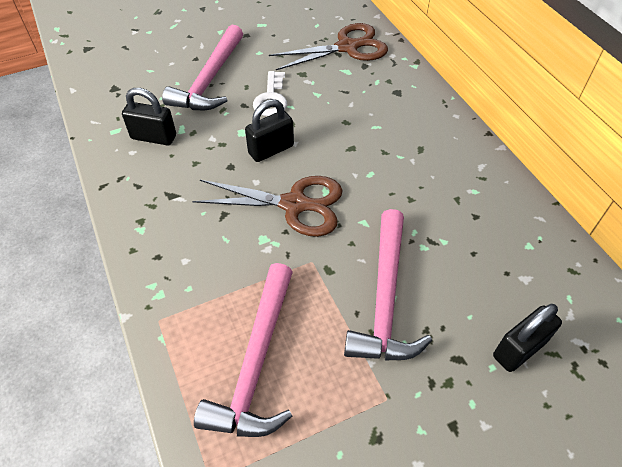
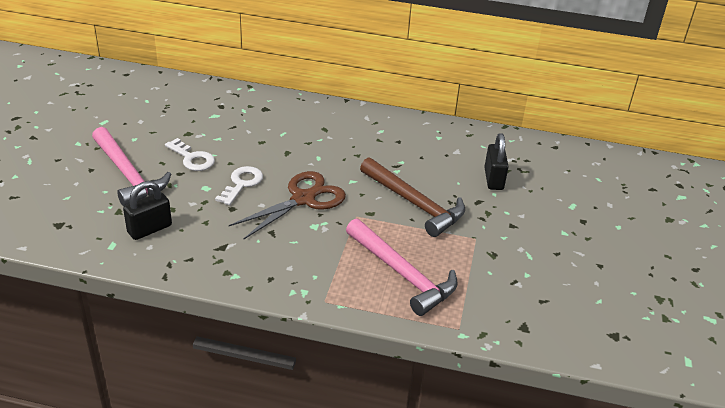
camera: 55 degrees left, 15 degrees down
black padlock [245,99,294,162] -> white key [215,166,263,205]
brown scissors [269,23,388,70] -> none
pink hammer [344,209,432,361] -> brown hammer [360,157,465,237]

